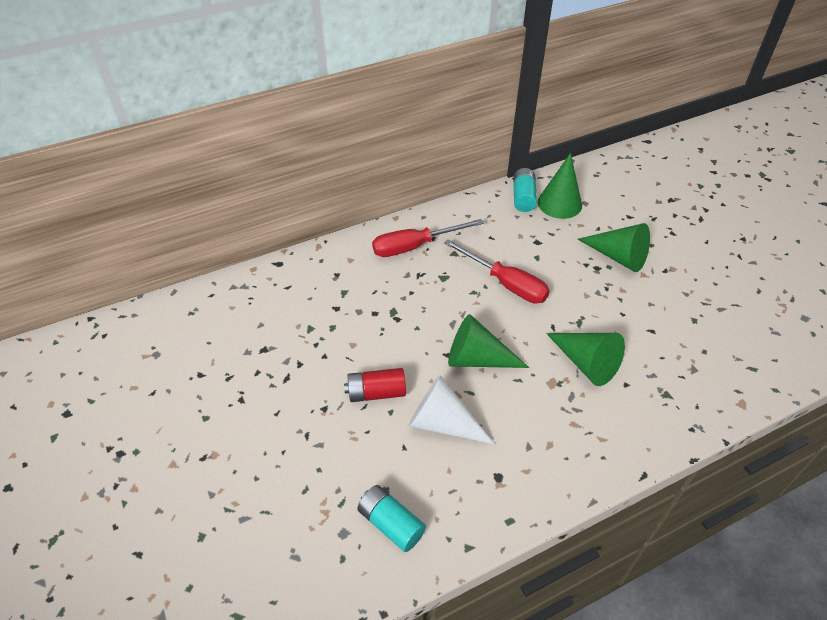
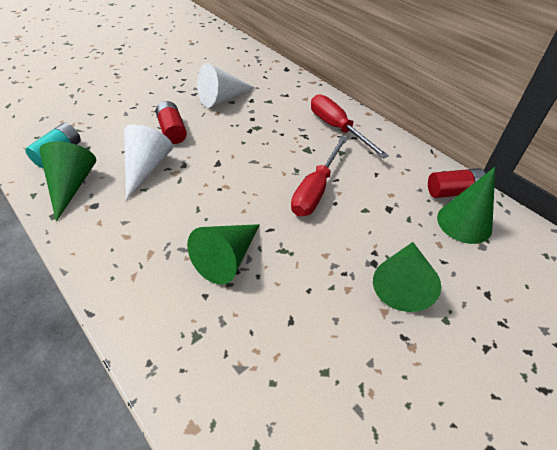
camera: 75 degrees right, 0 degrees up
green cone [448,314,529,368] -> green cone moved to [39,142,96,222]
turquoise battery [513,168,537,212] -> red battery [428,168,485,198]
none -> white cone [197,63,255,107]

